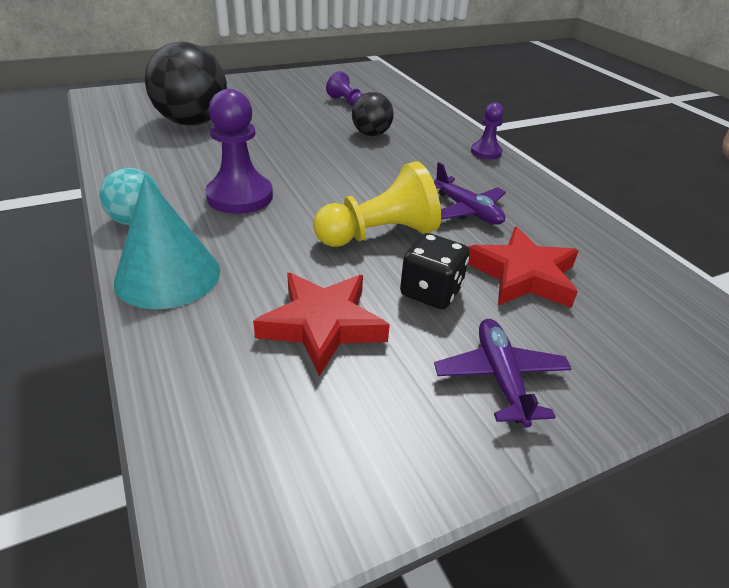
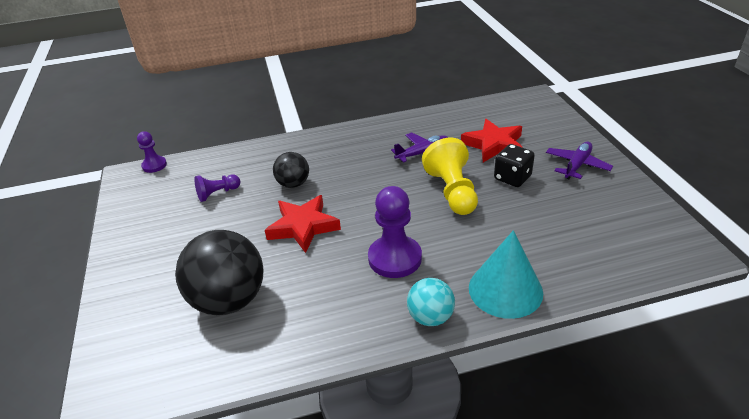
camera: 75 degrees left, 0 degrees up
red star [253,273,390,376] -> red star moved to [265,195,341,253]
purple plane [434,319,572,428] -> purple plane turned 120 degrees clockwise [546,141,613,179]
purple pawn [471,102,504,159] -> purple pawn moved to [137,131,167,173]

